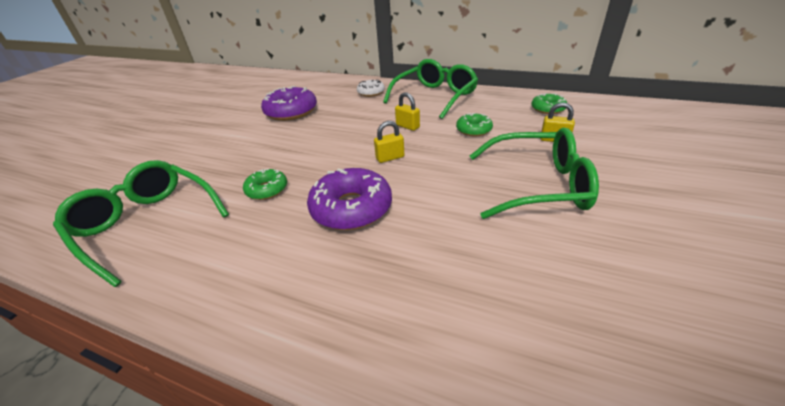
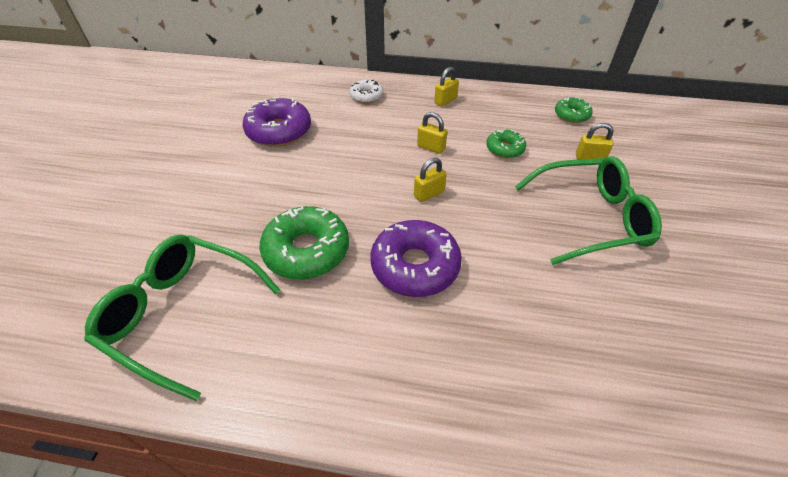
camera: 15 degrees left, 10 degrees up
green donut [243,169,287,200] -> green donut [259,206,349,279], size x1.78
green glasses [383,59,478,119] -> yellow padlock [434,67,459,107]

